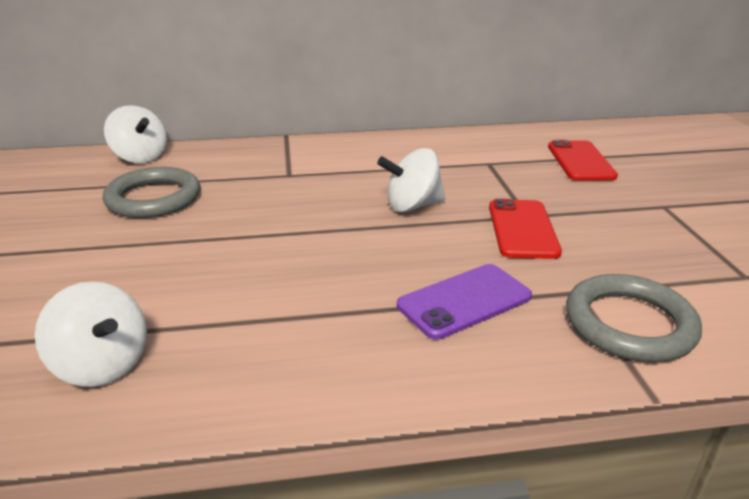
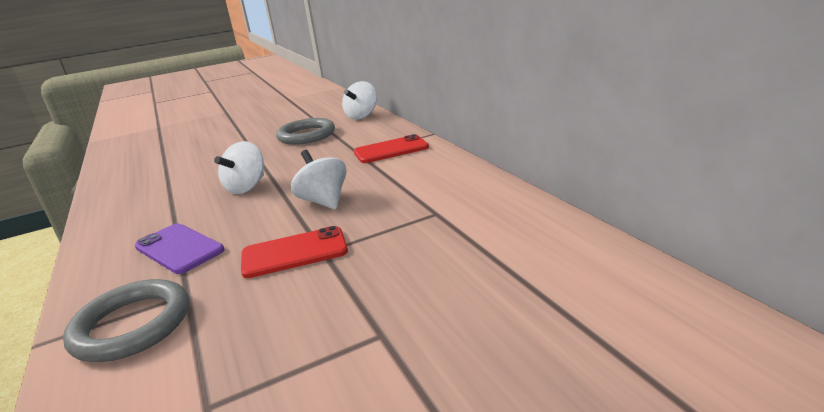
camera: 75 degrees right, 5 degrees down
white spinning top [35,282,147,387] -> white spinning top moved to [214,141,264,194]
red phone [548,140,618,181] -> red phone moved to [354,134,429,163]

